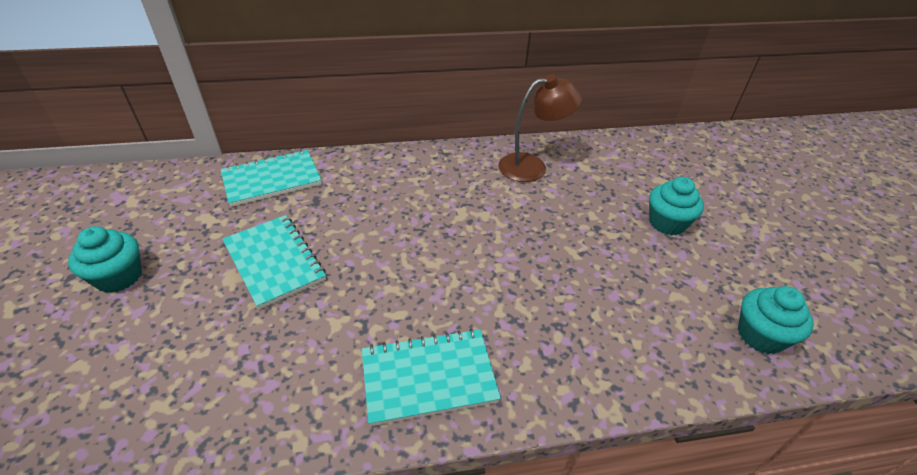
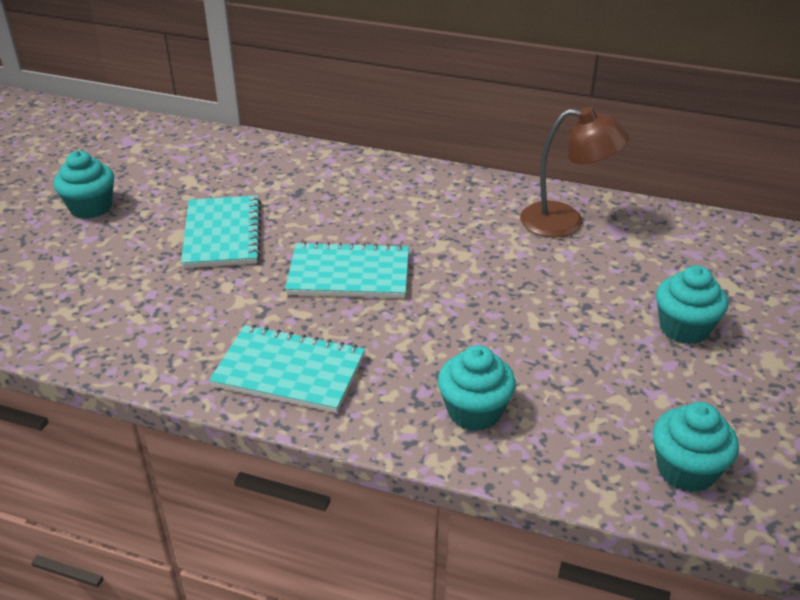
camera: 30 degrees right, 5 degrees down
turquoise notebook [220,150,322,207] -> turquoise notebook moved to [285,242,409,298]
none -> turquoise cupcake [438,345,516,431]

